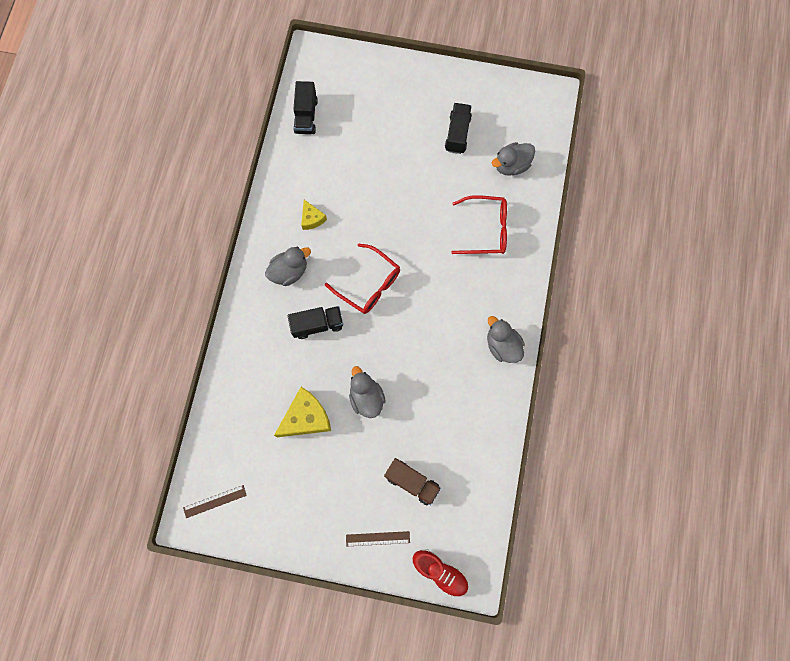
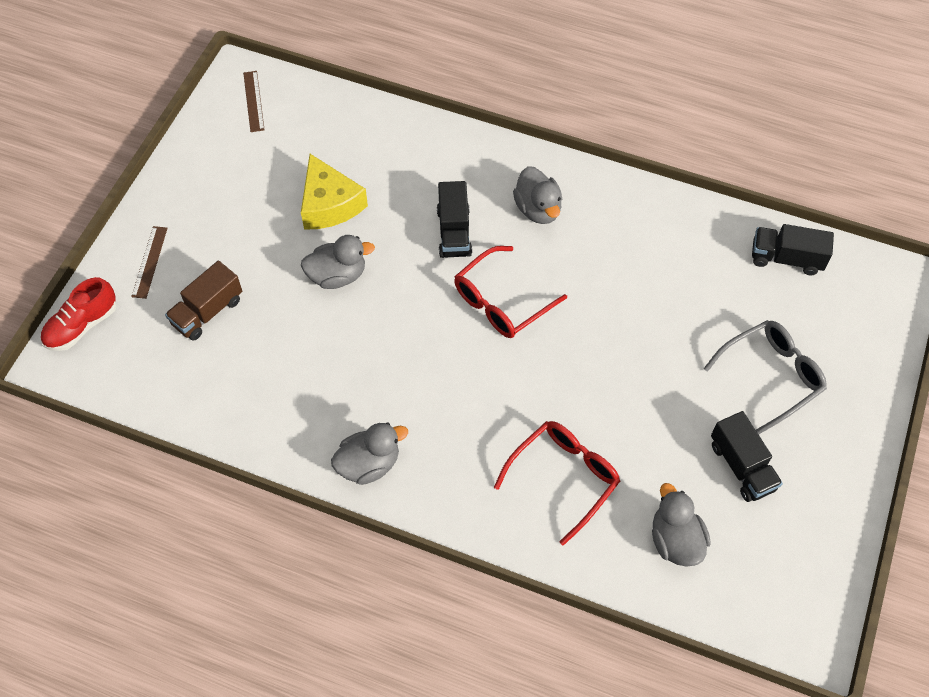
camera: 100 degrees right, 15 degrees down
yellow cheese [301,200,327,230] -> none
black truck [445,103,472,154] -> black truck turned 45 degrees clockwise [711,411,783,502]
red glasses [451,195,507,254] -> red glasses turned 150 degrees counterclockwise [494,421,620,546]
none -> grey glasses [704,320,827,434]

